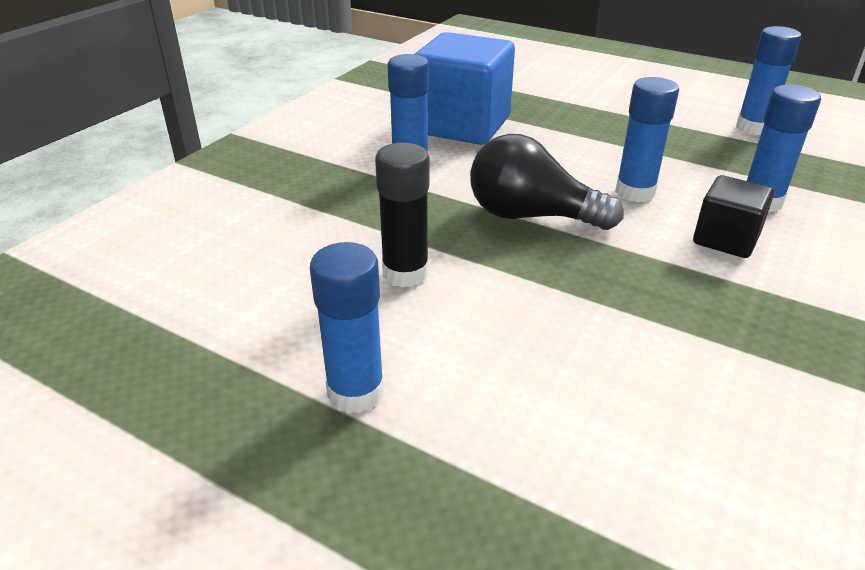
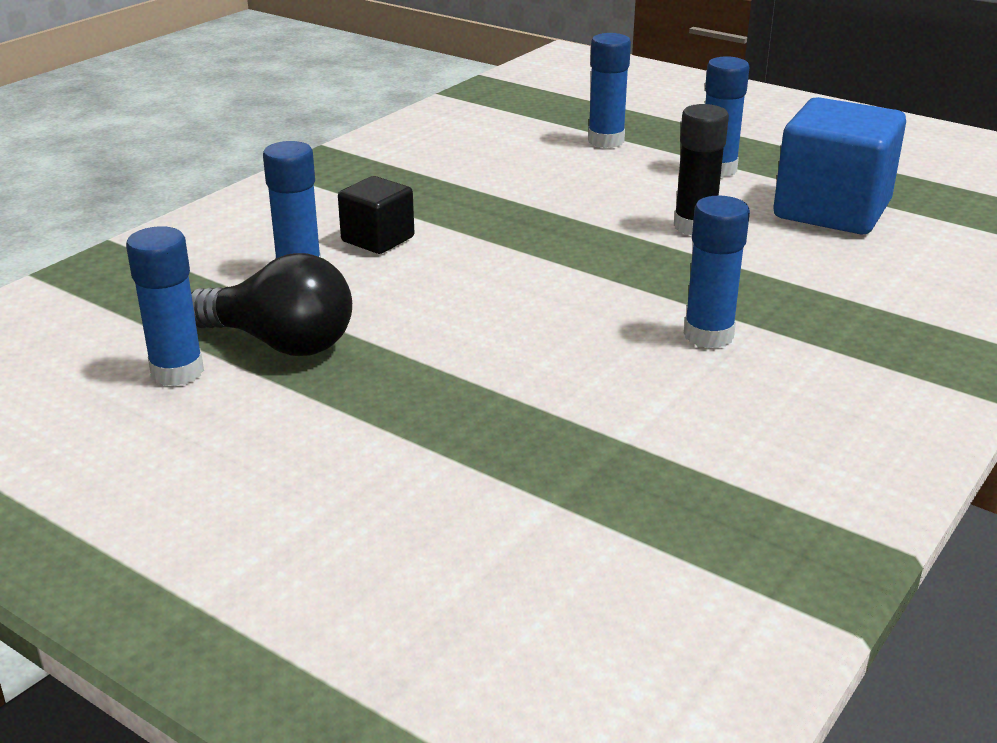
camera: 175 degrees left, 5 degrees down
blue cube [415,32,515,145] -> blue cube moved to [774,97,906,234]
black light bulb [470,134,624,230] -> black light bulb moved to [191,253,352,356]
blue glue stick [615,77,679,202] -> blue glue stick moved to [588,33,631,148]

